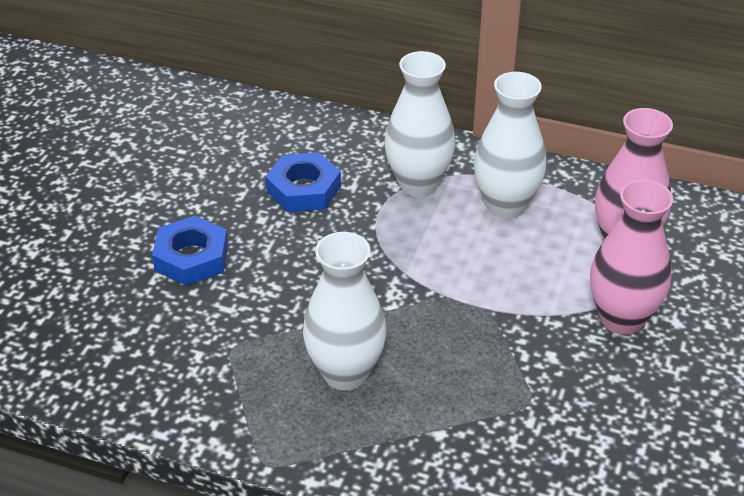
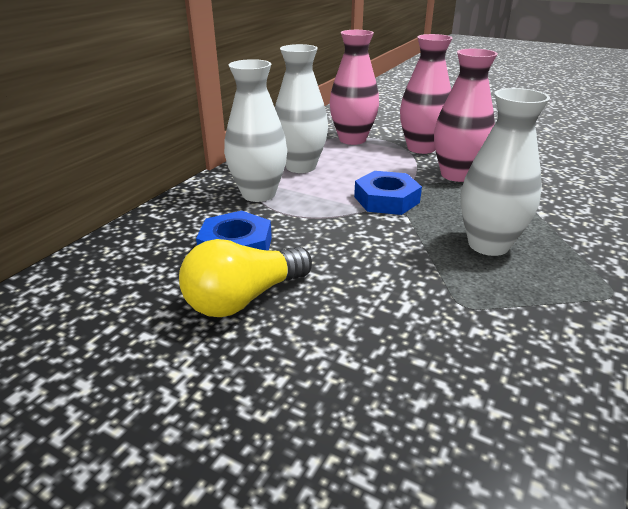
camera: 80 degrees left, 10 degrees down
blue nut [152,216,228,286] -> blue nut moved to [354,171,422,215]
none -> yellow light bulb [179,239,312,317]
none -> pink vase [434,49,498,182]

